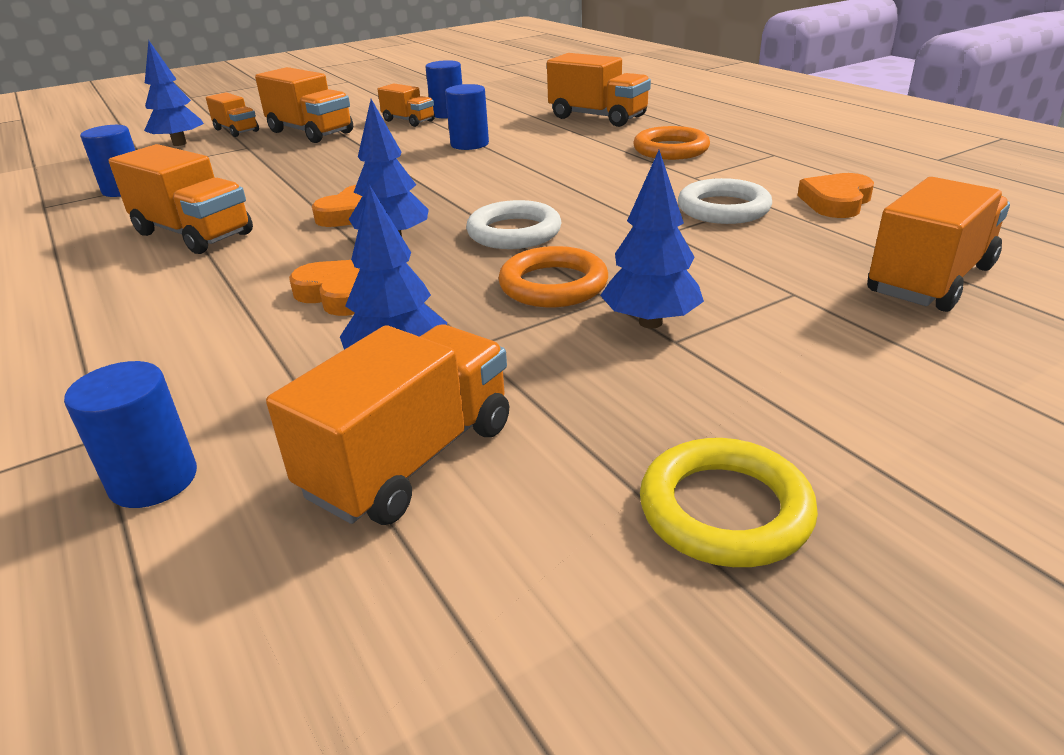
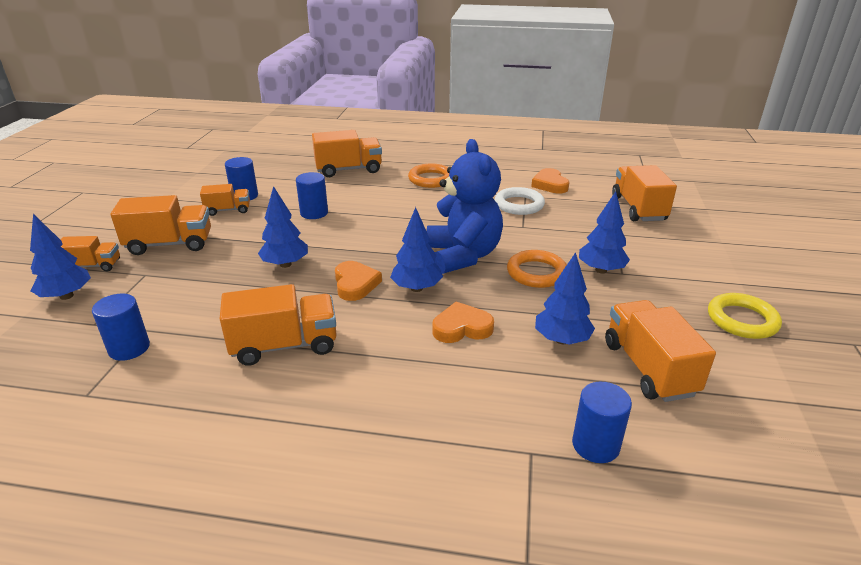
camera: 50 degrees left, 0 degrees up
white ring [466,200,562,249] -> blue teddy bear [427,139,503,274]
none -> blue tree [258,186,308,268]

